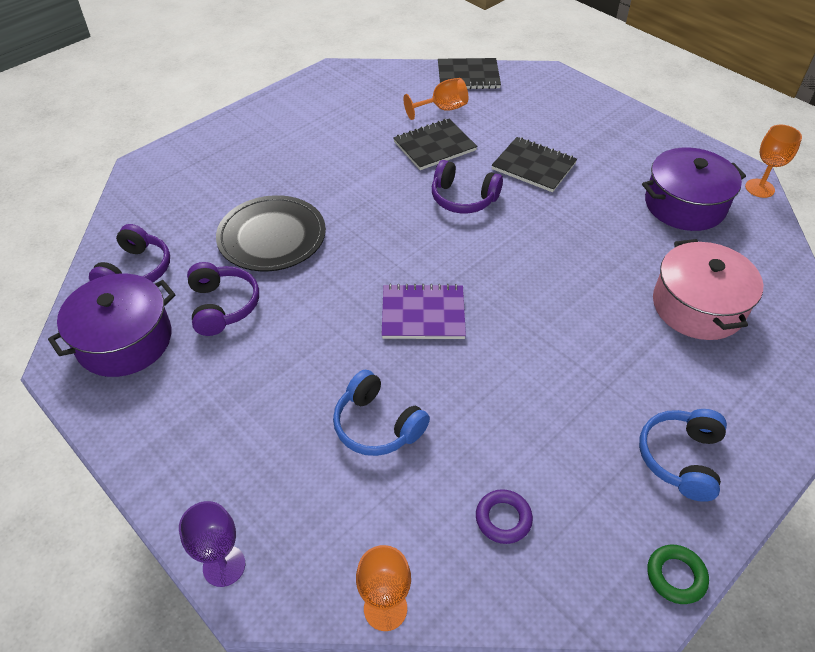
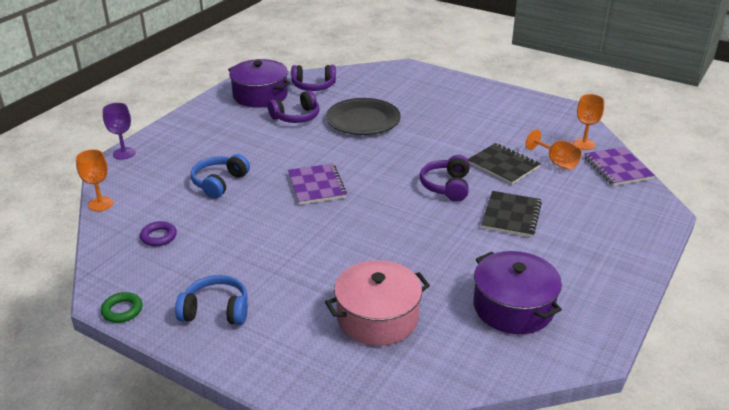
camera: 75 degrees right, 15 degrees down
black notebook [438,58,501,89] -> purple notebook [584,147,655,186]
orange goblet [745,125,802,198] -> orange goblet moved to [573,94,604,150]

